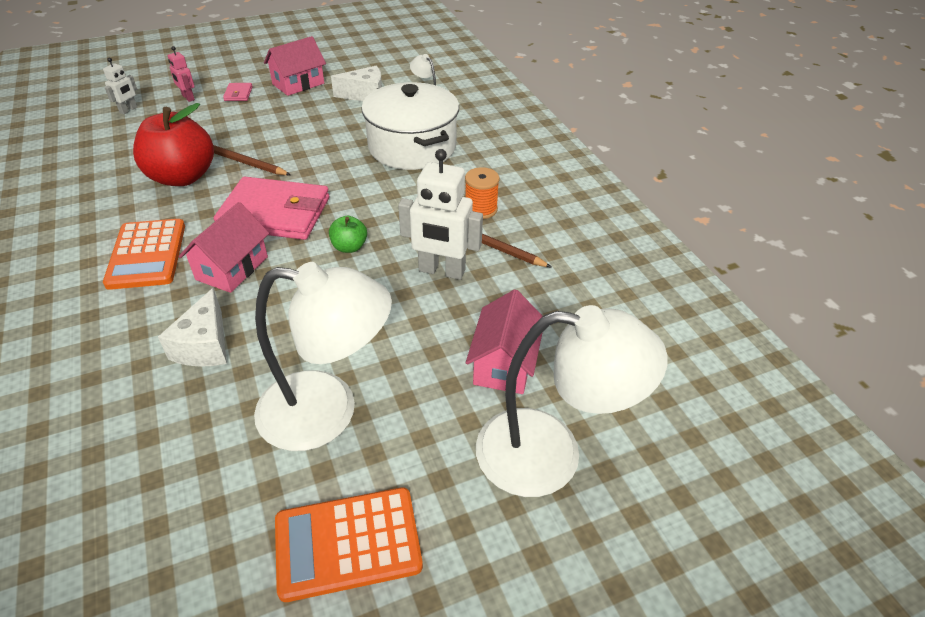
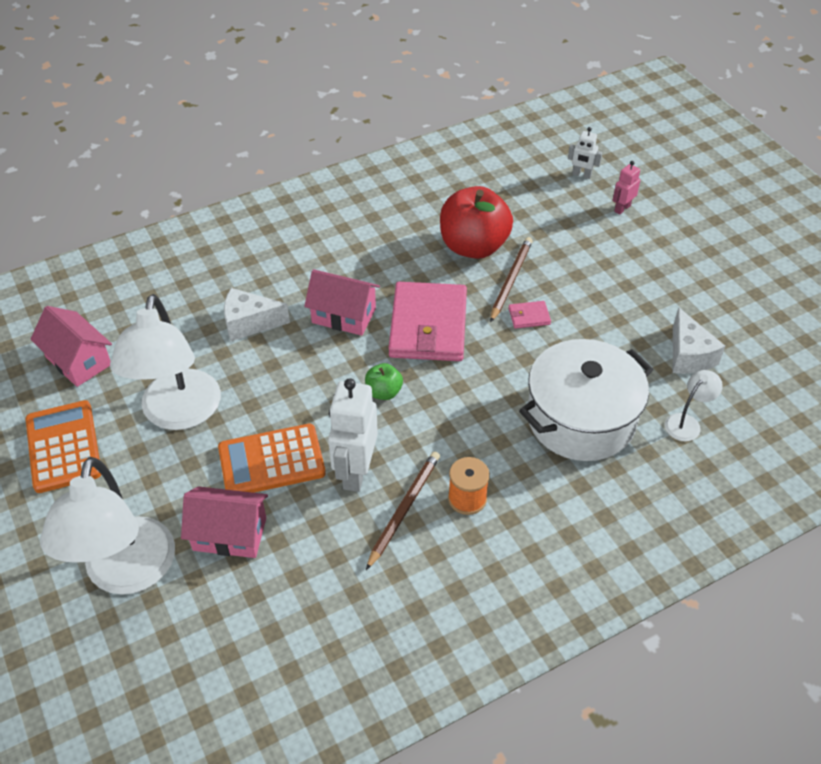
camera: 85 degrees right, 5 degrees up
orange calculator [103,219,185,290] -> orange calculator moved to [218,424,326,493]
pink wallet [223,83,253,101] -> pink wallet moved to [508,301,551,329]
pink house [264,36,326,96] -> pink house moved to [30,306,112,387]

